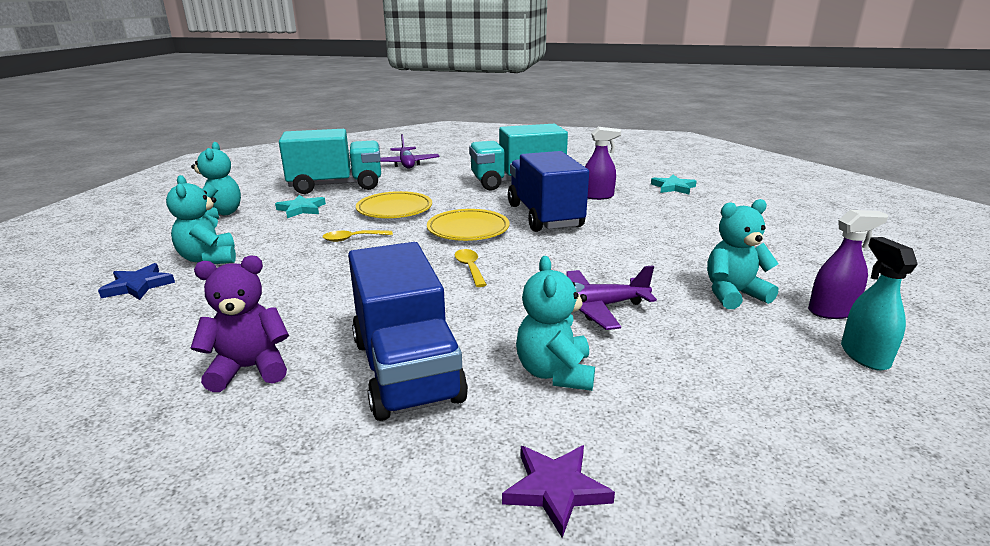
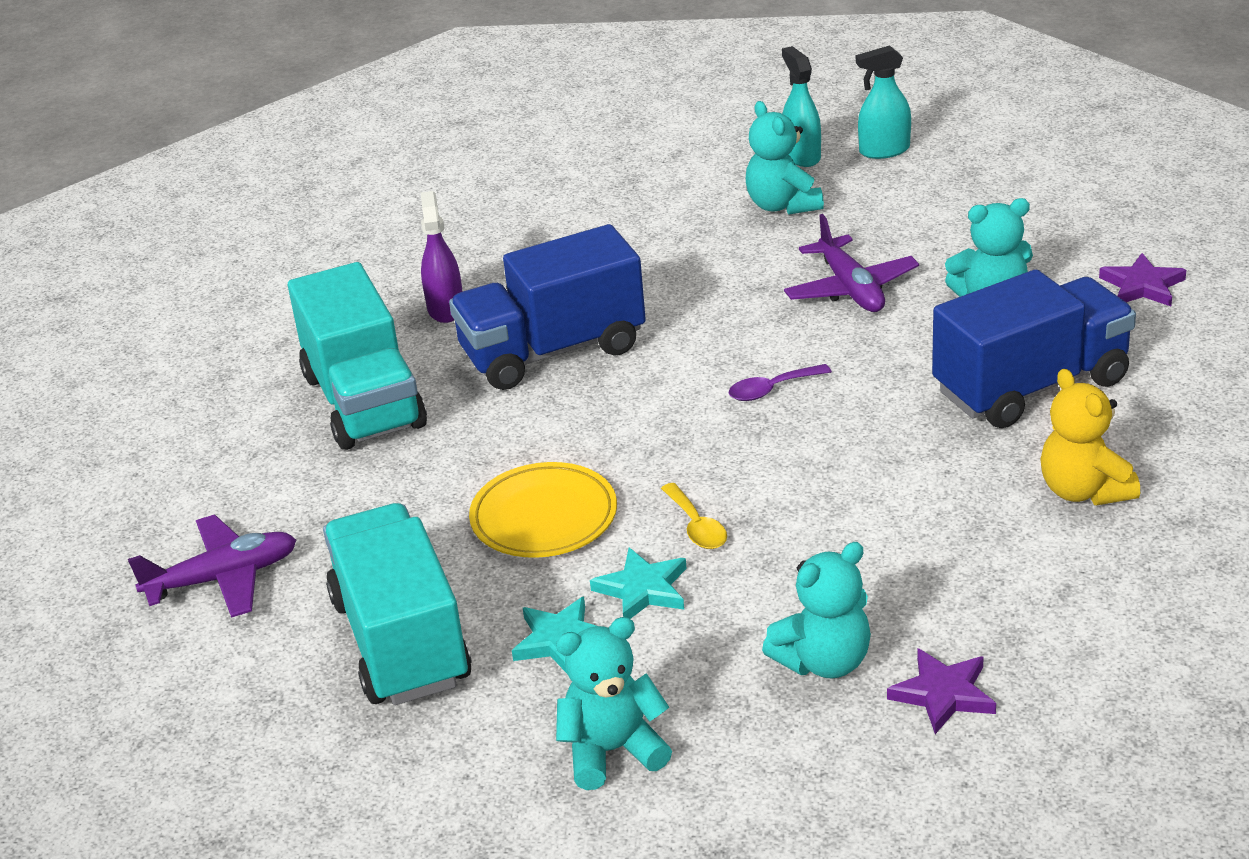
camera: 95 degrees left, 10 degrees up
blue star [98,263,175,300] -> purple star [887,648,996,734]
purple teddy bear [191,256,289,392] -> yellow teddy bear [1040,369,1140,505]
yellow plate [427,209,510,241] -> none
yellow spoon [455,249,487,287] -> purple spoon [729,364,832,401]
turquoise star [651,175,697,194] -> turquoise star moved to [590,548,687,619]
purple spray bottle [808,210,888,319] -> turquoise spray bottle [782,46,821,167]

